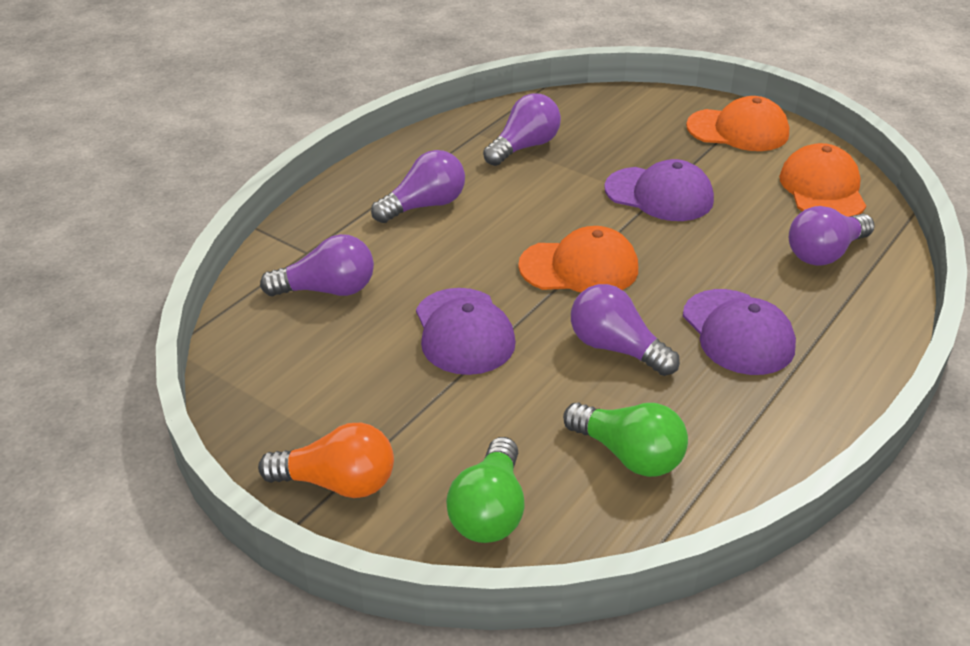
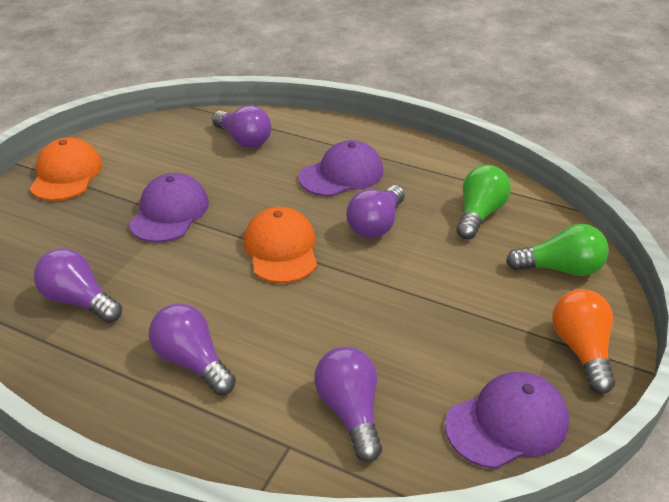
camera: 100 degrees left, 0 degrees up
purple cap [416,288,516,375] -> purple cap moved to [445,372,569,469]
orange cap [779,143,866,217] -> none

